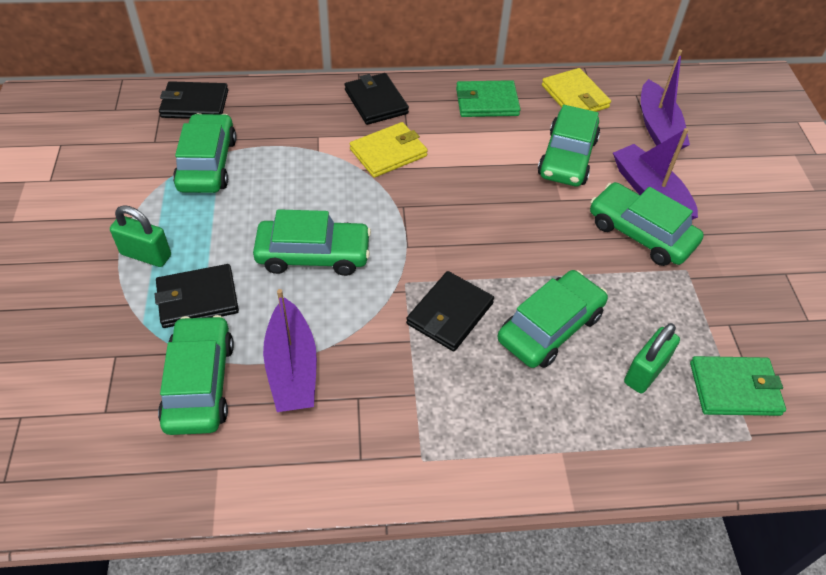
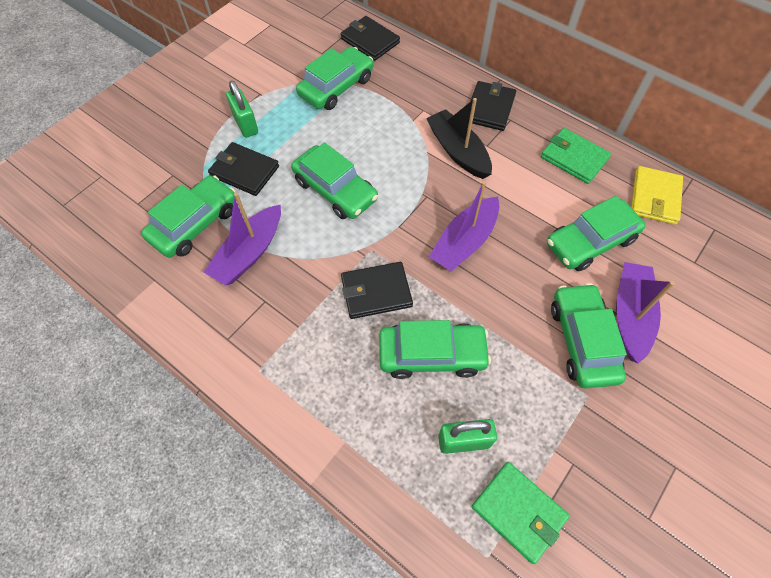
camera: 45 degrees right, 10 degrees up
yellow wallet [350,122,428,178] -> black boat [426,98,492,179]
purple boat [641,50,690,151] -> purple boat moved to [429,181,499,271]

